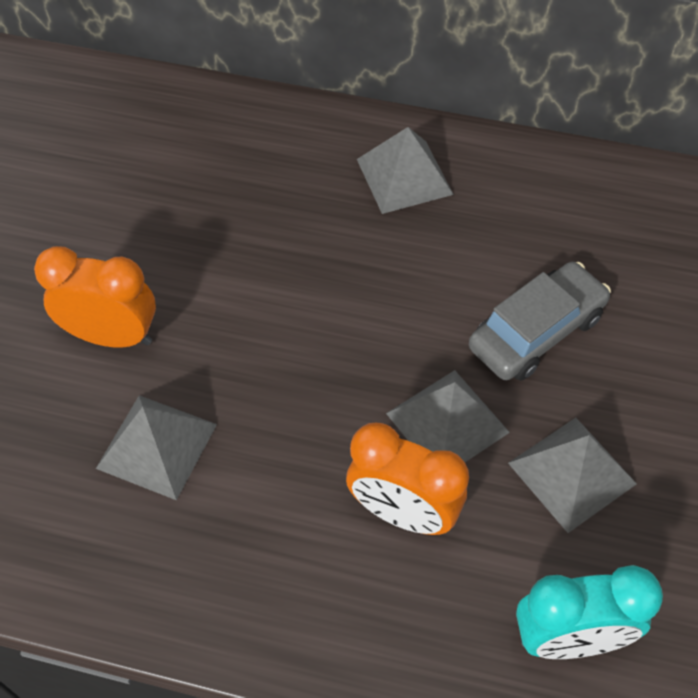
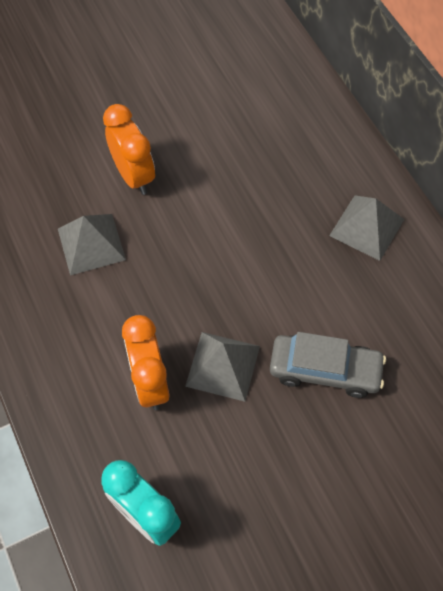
camera: 50 degrees right, 5 degrees up
grey pyramid [508,418,637,533] -> none

